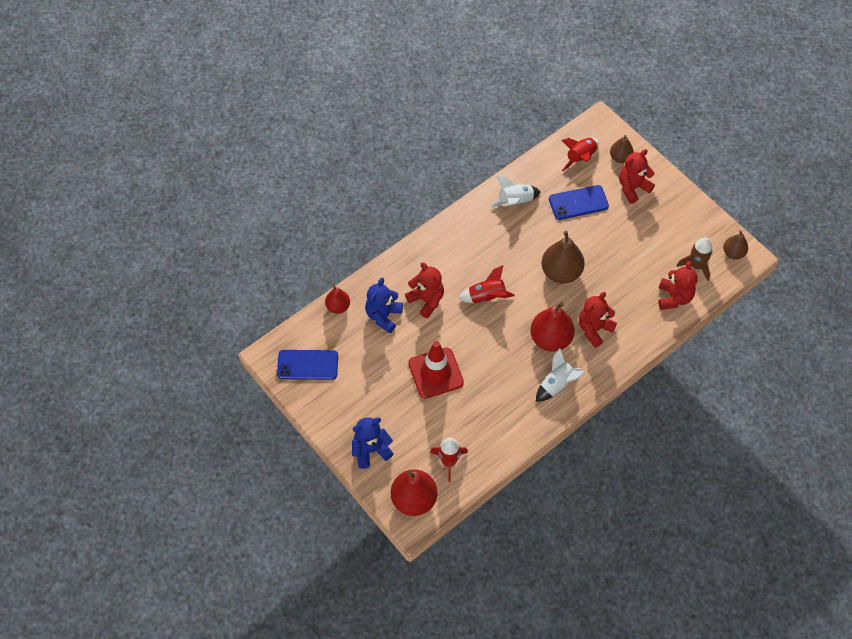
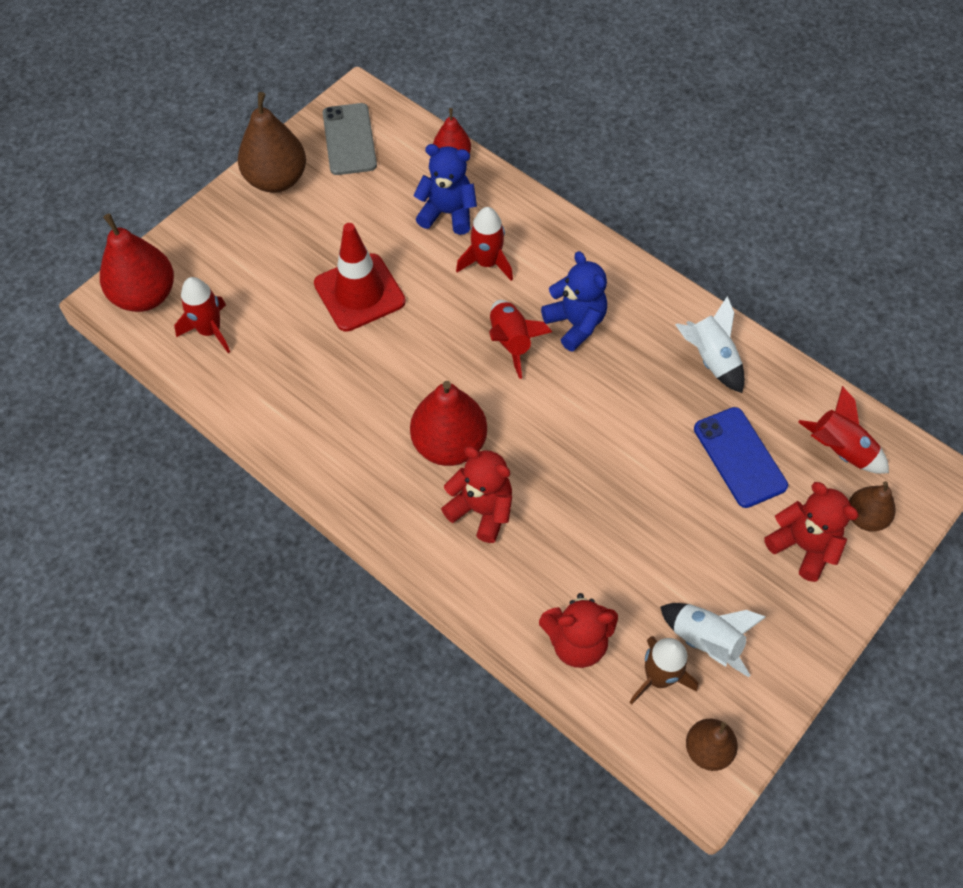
camera: 80 degrees right, 0 degrees up
blue phone [277,350,338,380] -> grey phone [323,103,377,175]
blue teddy bear [352,417,394,469] -> blue teddy bear moved to [541,251,607,352]
red teddy bear [405,262,444,318] -> red rocket [456,207,513,281]
white rocket [536,348,585,402] -> white rocket moved to [660,603,766,677]
brown pear [542,231,585,283] -> brown pear moved to [238,92,306,193]

